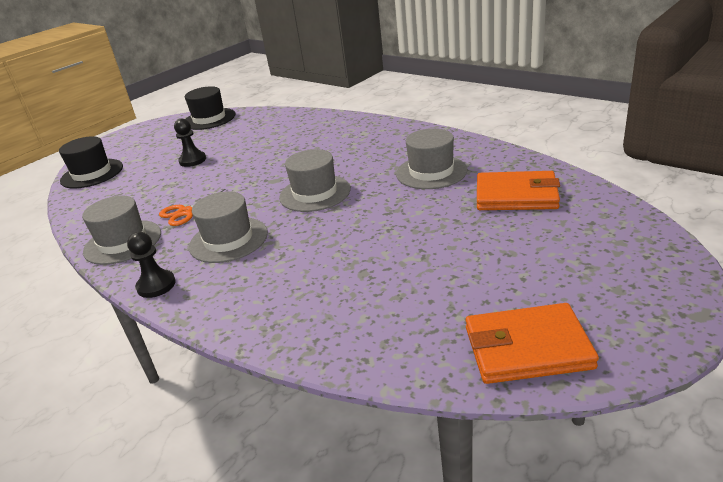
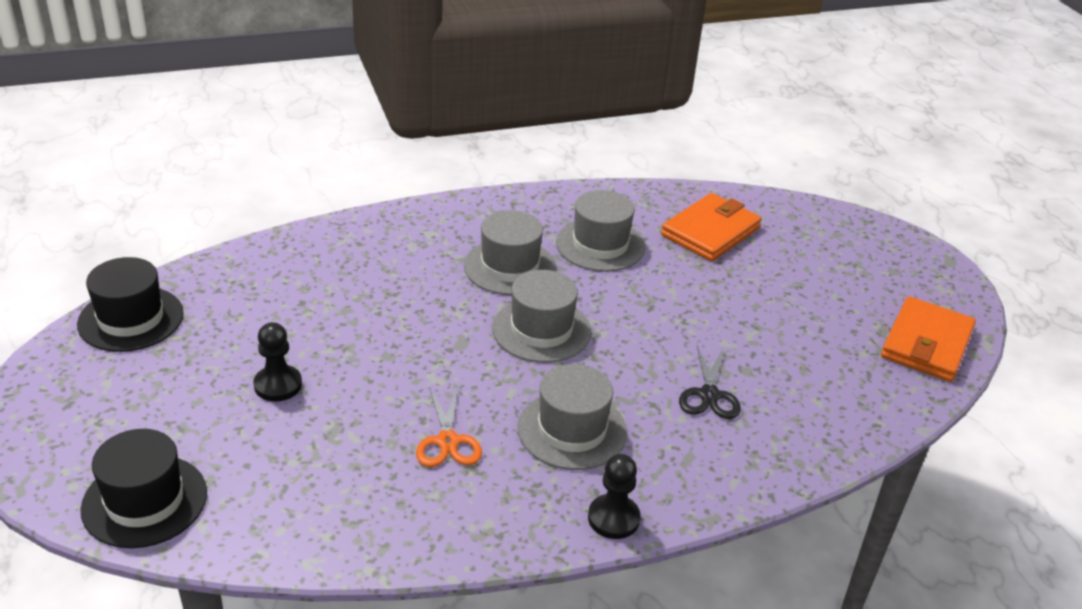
camera: 65 degrees left, 5 degrees up
grey hat [82,196,161,265] -> grey hat moved to [464,210,556,295]
none -> black scissors [679,346,741,419]

